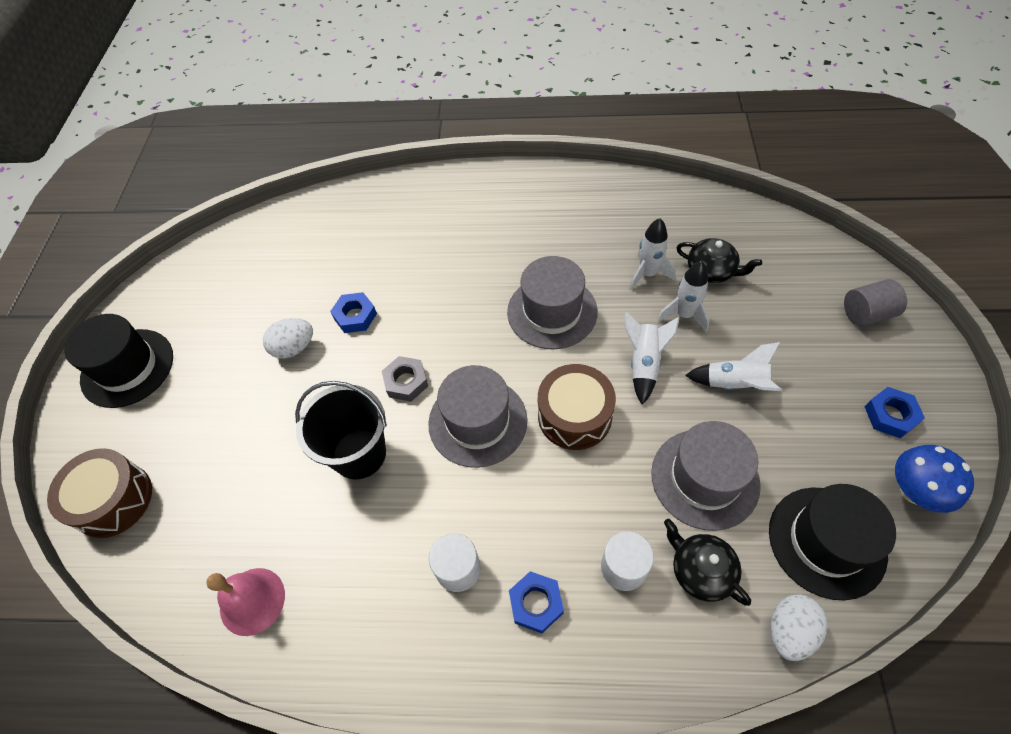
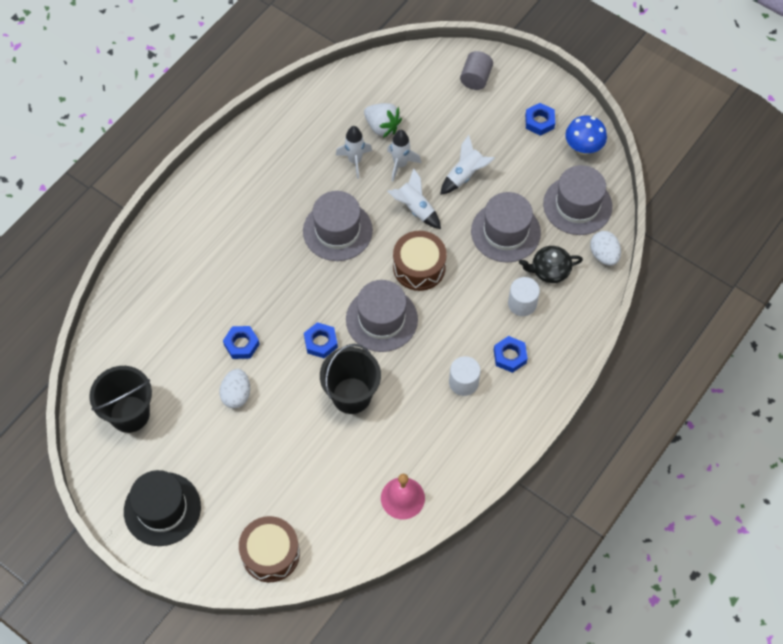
camera: 60 degrees left, 5 degrees up
grey nut [382,356,428,402] -> blue nut [304,322,338,358]
black teapot [676,238,762,283] -> white strawberry [364,103,402,138]
black hat [769,484,896,601] -> grey hat [543,165,612,235]
none -> black bucket [89,366,152,433]

